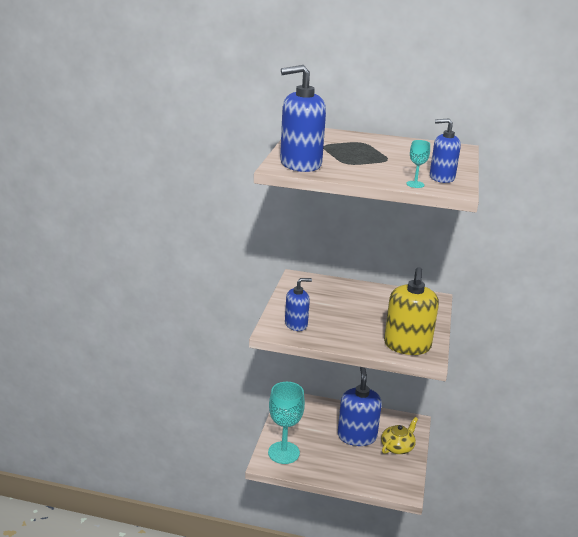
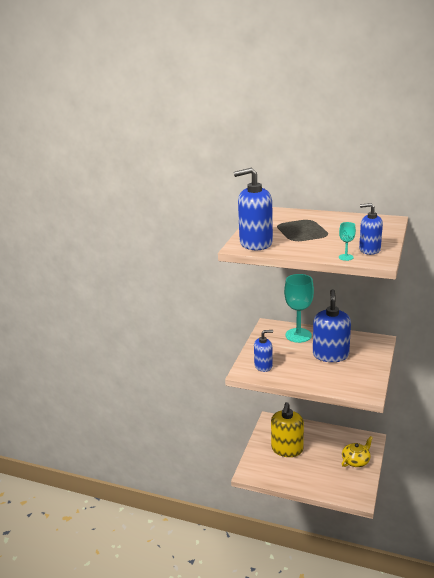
camera: 10 degrees right, 0 degrees up
turquoise goblet [268,382,305,464] -> turquoise goblet moved to [284,274,314,343]
blue soap dispenser [337,367,382,446] -> blue soap dispenser moved to [313,289,351,362]
yellow soap dispenser [384,267,439,355] -> yellow soap dispenser moved to [271,402,304,457]

